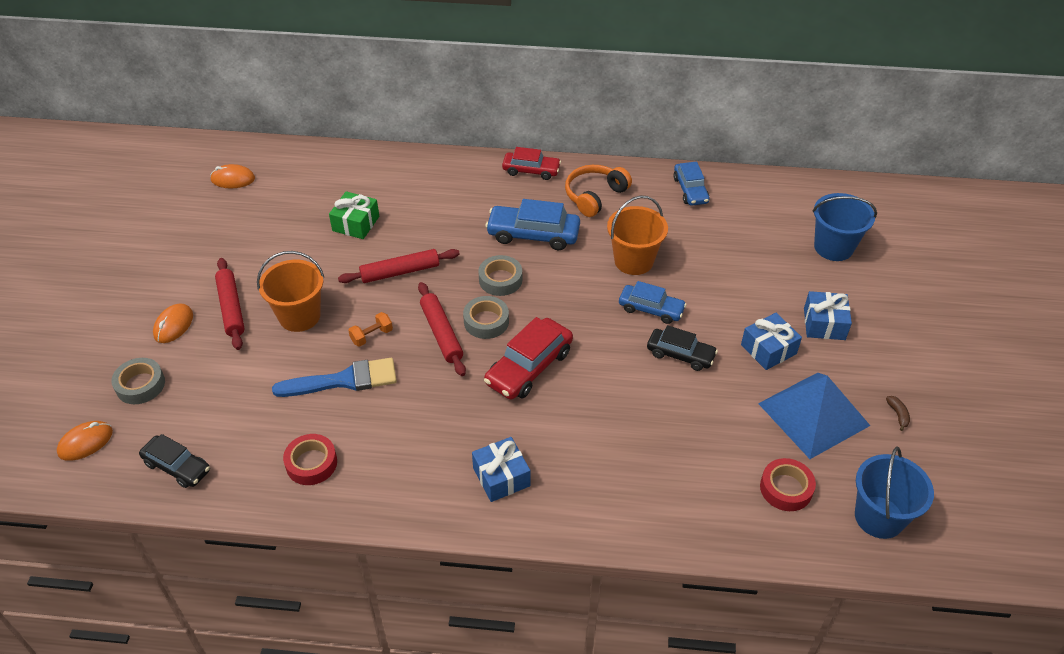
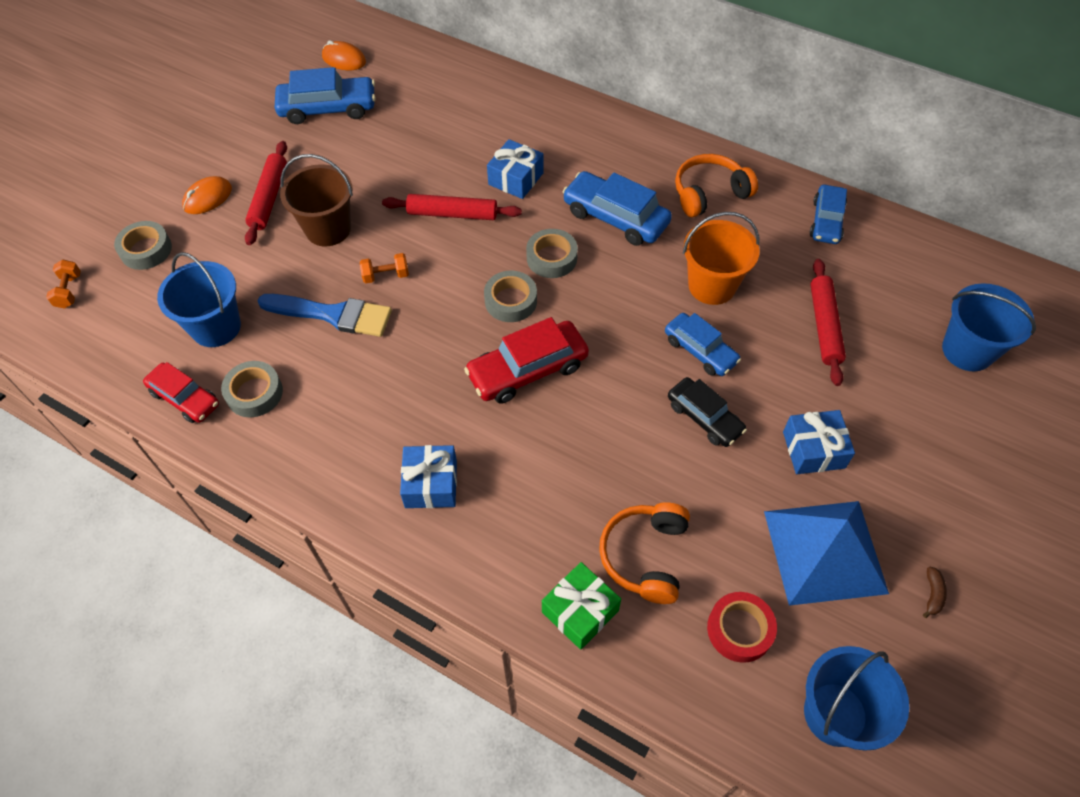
camera: 25 degrees right, 10 degrees up
orange mouse [57,421,113,461] -> orange dumbbell [46,260,81,309]
black car [139,434,210,488] -> none
orange bucket [257,251,324,332] -> brown bucket [280,154,353,247]
red tape [283,434,337,485] -> grey tape [221,361,283,417]
green gift [329,191,379,239] -> green gift moved to [542,562,621,650]
red rolling pin [418,282,466,376] -> red rolling pin moved to [810,259,846,386]
red car [502,147,561,180] -> red car moved to [143,362,219,423]
blue gift [804,291,852,340] -> blue gift moved to [487,139,544,199]
none -> blue bucket [157,252,241,347]
none -> blue car [275,67,376,124]
none -> orange headphones [599,502,690,604]

